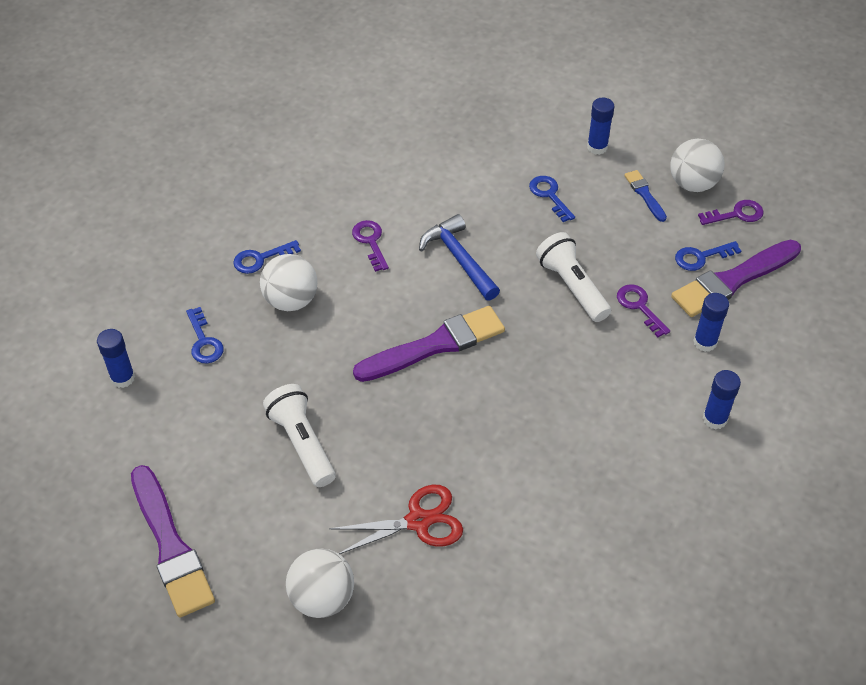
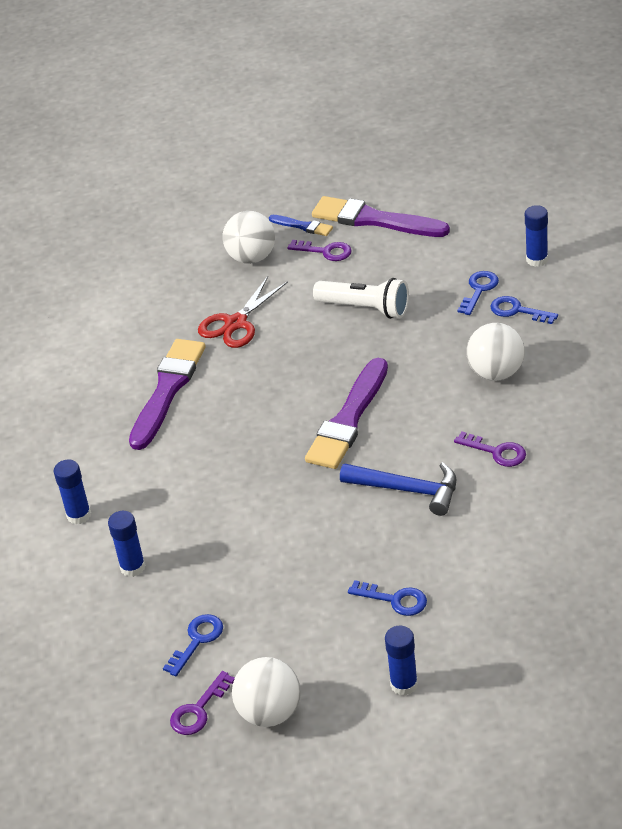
camera: 145 degrees right, 10 degrees down
blue key [233,240,301,274] -> blue key moved to [457,271,499,315]
white flashlight [536,232,611,322] -> none
purple key [617,284,670,337] -> purple key moved to [287,240,352,261]
blue brush [624,170,667,222] -> blue brush moved to [269,215,333,236]
purple brush [671,240,801,317] -> purple brush moved to [129,339,206,450]

